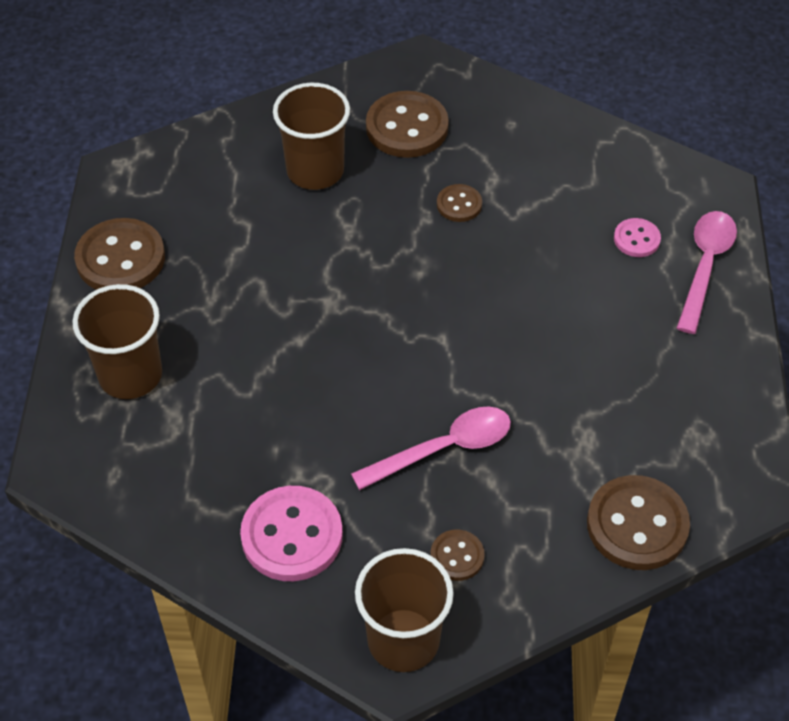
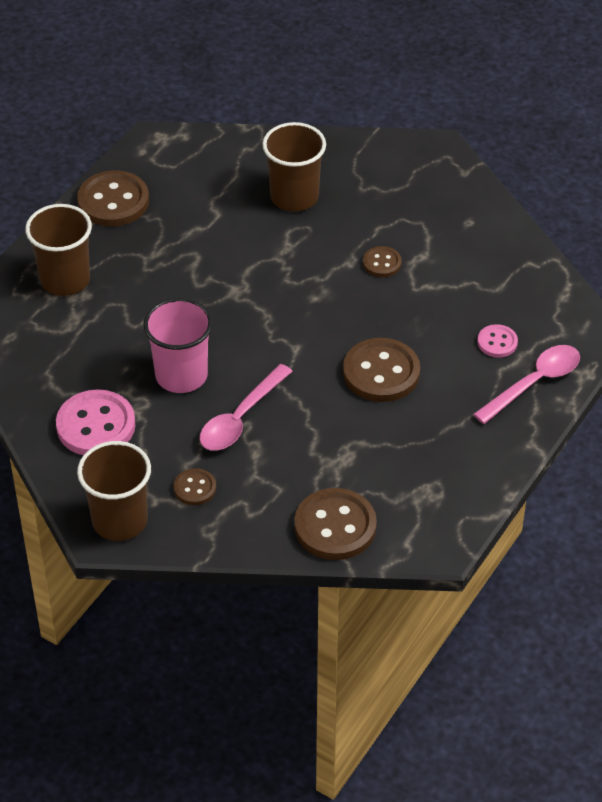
camera: 30 degrees right, 5 degrees down
pink spoon [351,407,511,490] -> pink spoon turned 120 degrees clockwise [200,364,293,451]
brown button [366,91,449,158] -> brown button moved to [343,338,420,402]
none -> pink cup [143,298,213,393]

